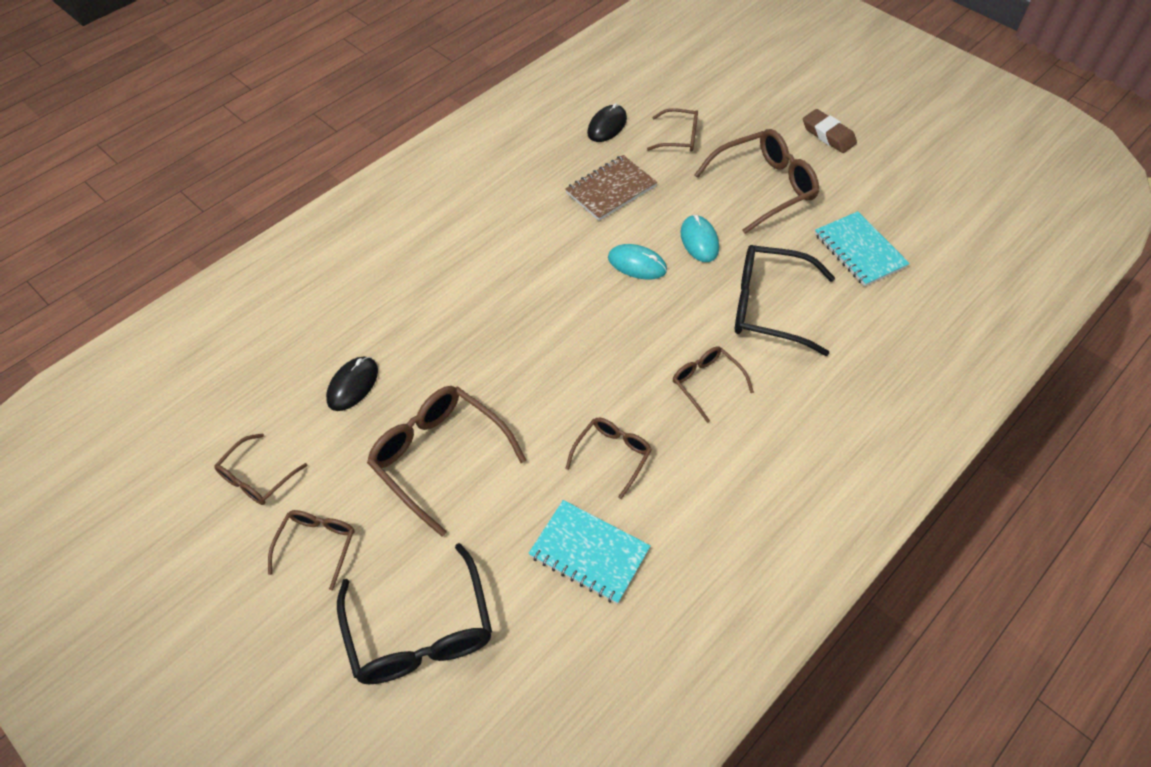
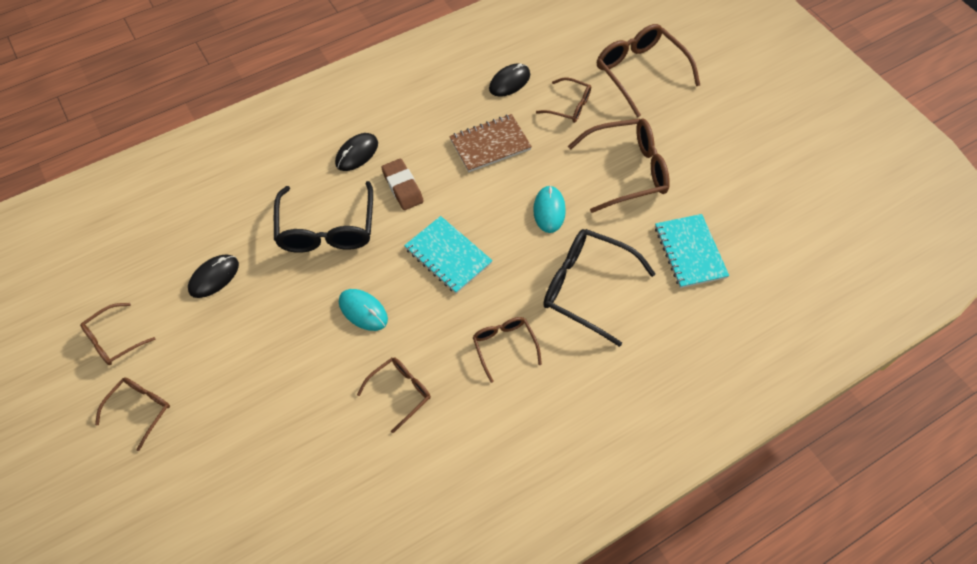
camera: 15 degrees right, 5 degrees up
black glasses [337,543,492,684] -> black glasses moved to [274,181,373,253]
brown glasses [367,386,526,537] -> brown glasses moved to [597,24,700,118]
turquoise notebook [528,500,650,604] -> turquoise notebook moved to [404,216,493,294]
turquoise mouse [608,244,667,279] -> turquoise mouse moved to [339,289,388,331]
brown eraser [803,109,857,153] -> brown eraser moved to [381,159,424,210]
none -> black mouse [335,133,378,171]

